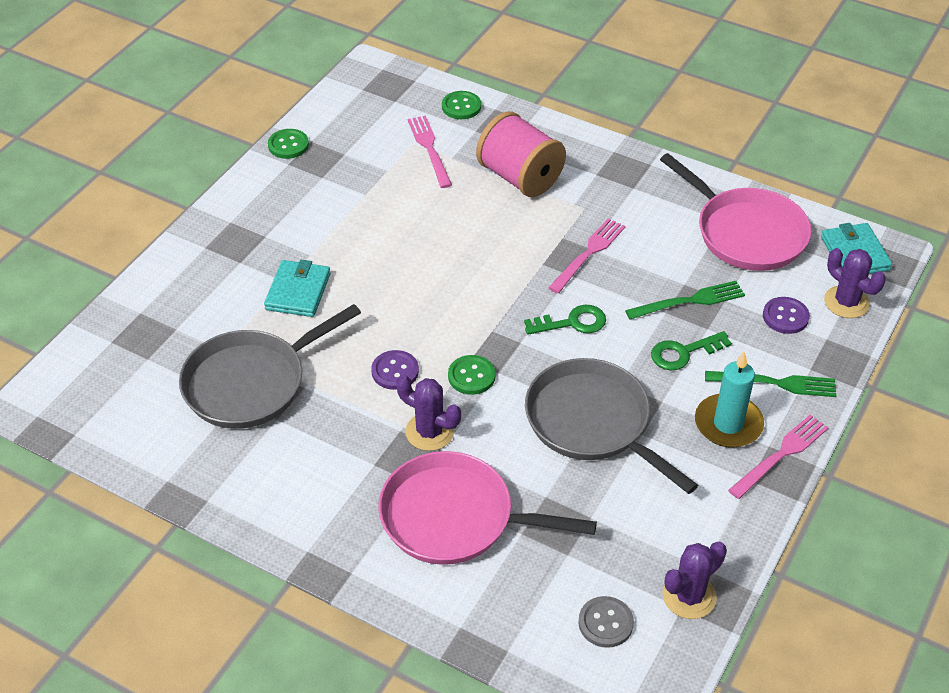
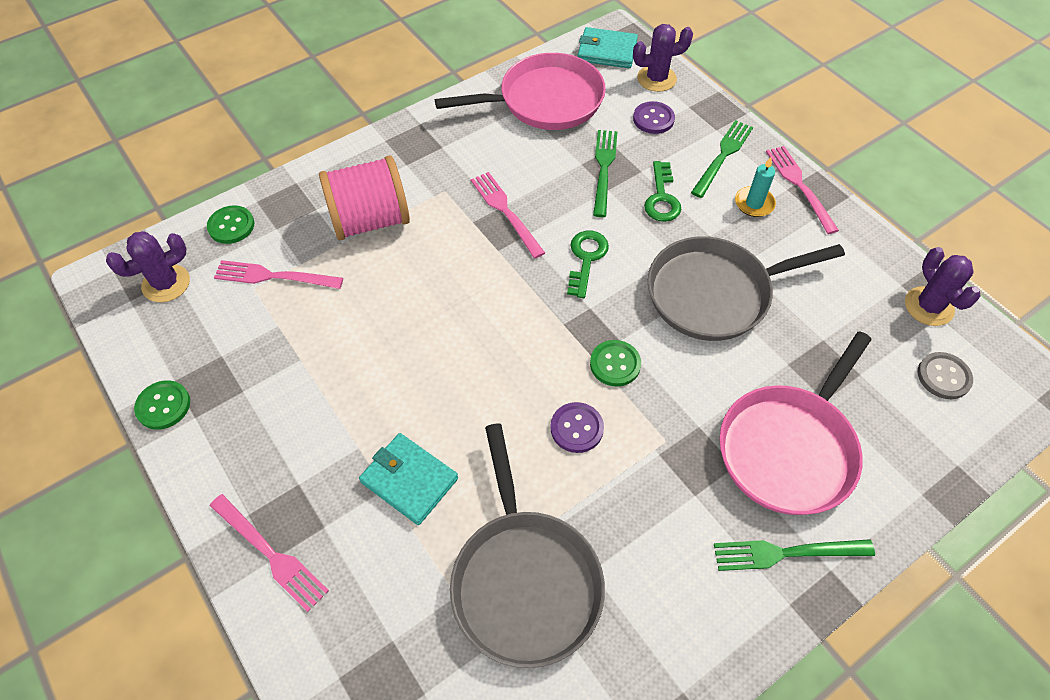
camera: 65 degrees left, 10 degrees up
purple cactus [396,375,461,451] -> purple cactus moved to [106,231,190,302]
turquoise candle [695,352,764,448] -> turquoise candle [735,157,776,217], size x0.65
none -> pink fork [210,494,329,612]
none -> green fork [714,539,875,571]

